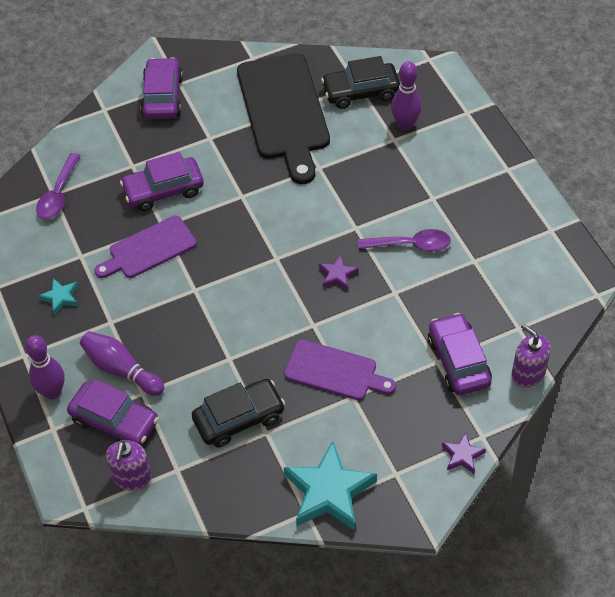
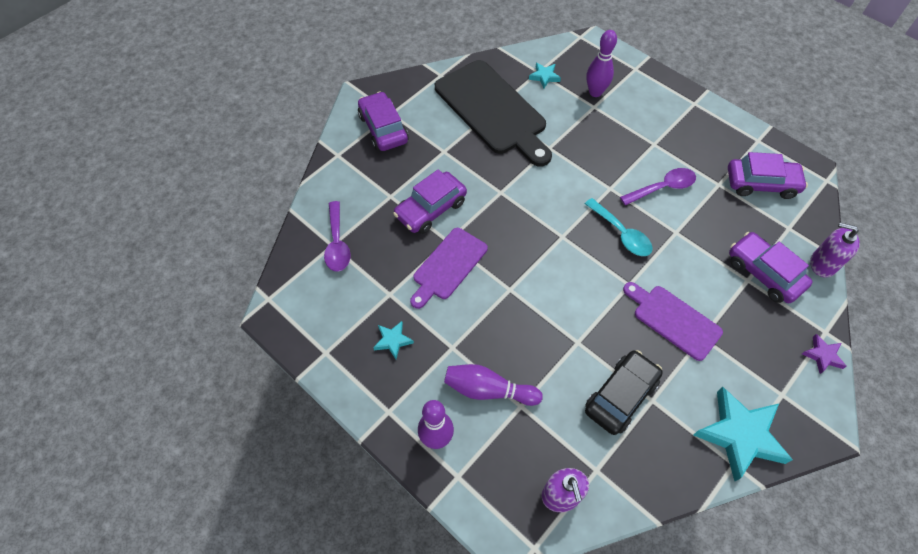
camera: 25 degrees left, 5 degrees up
purple car [67,379,159,446] -> purple car moved to [728,152,808,199]
purple cutting board [284,340,396,400] -> purple cutting board turned 135 degrees counterclockwise [623,282,723,361]
purple star [319,255,359,291] -> turquoise spoon [585,198,653,256]
black car [321,56,400,109] -> turquoise star [529,63,561,88]

